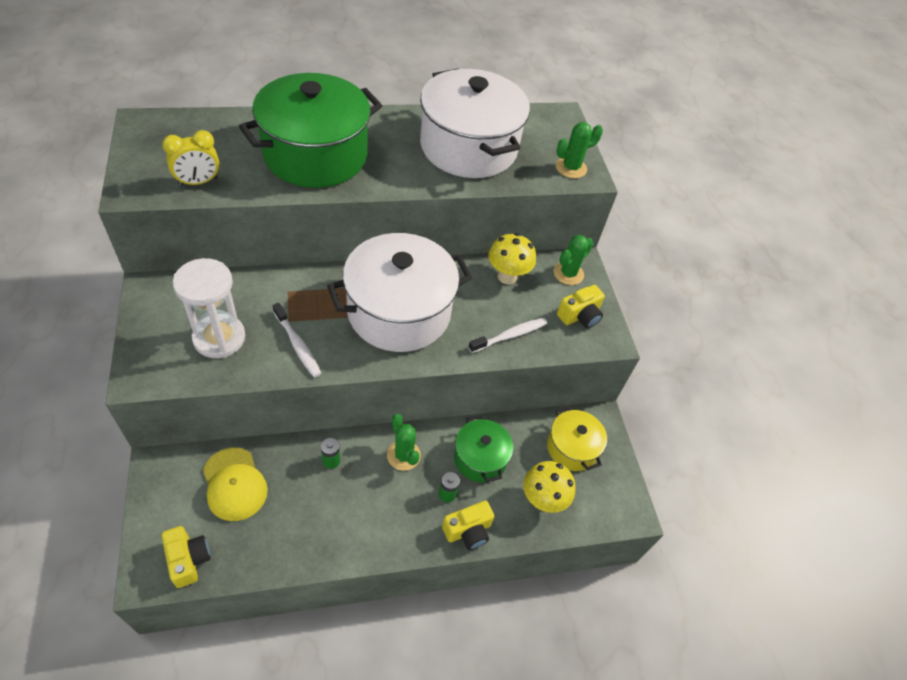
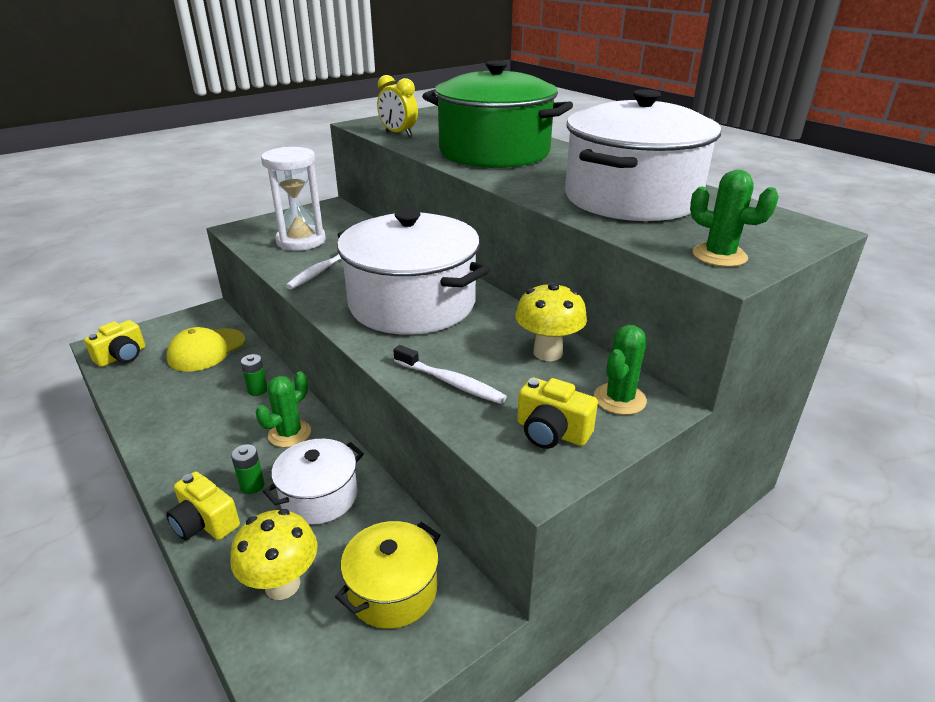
camera: 70 degrees right, 20 degrees down
green pot [454,415,513,482] -> white pot [263,439,364,525]
green cactus [553,235,594,285] -> green cactus turned 75 degrees counterclockwise [594,325,647,415]

